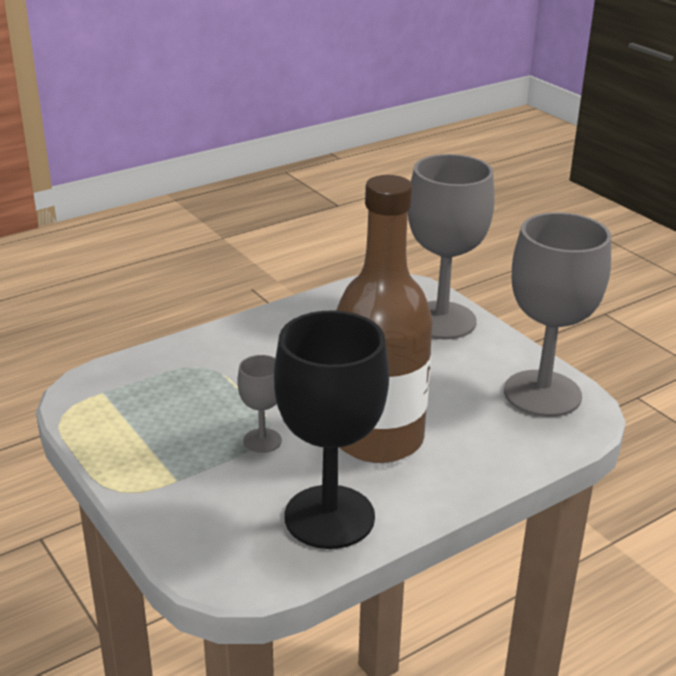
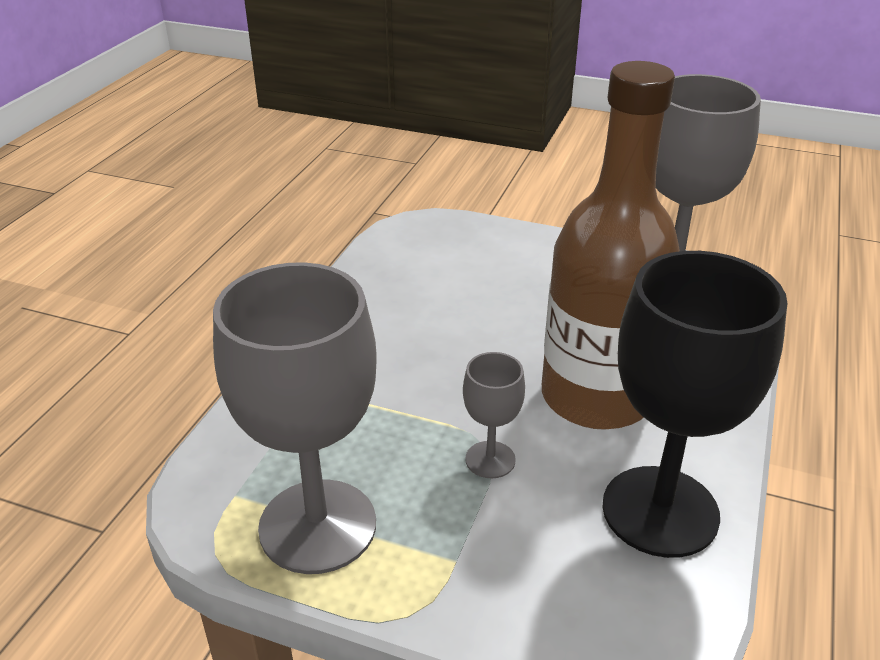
camera: 35 degrees left, 5 degrees up
grey goblet [408,154,494,339] -> grey goblet moved to [213,262,377,574]

